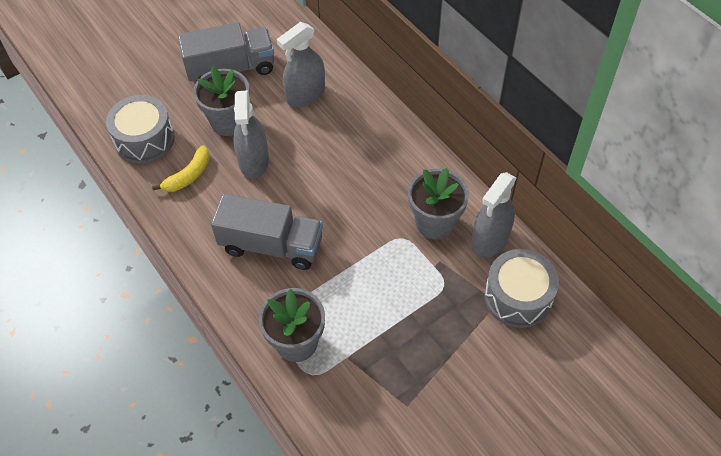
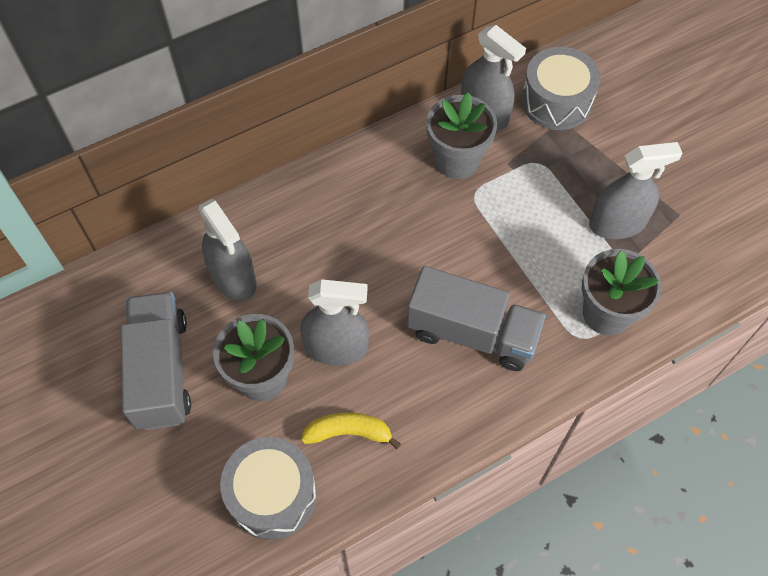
camera: 85 degrees left, 5 degrees up
yellow banana [152,145,210,192] -> yellow banana turned 45 degrees counterclockwise [301,412,401,449]
grey truck [211,193,323,270] -> grey truck turned 90 degrees clockwise [407,266,546,371]
none -> grey spray bottle [589,142,682,239]

